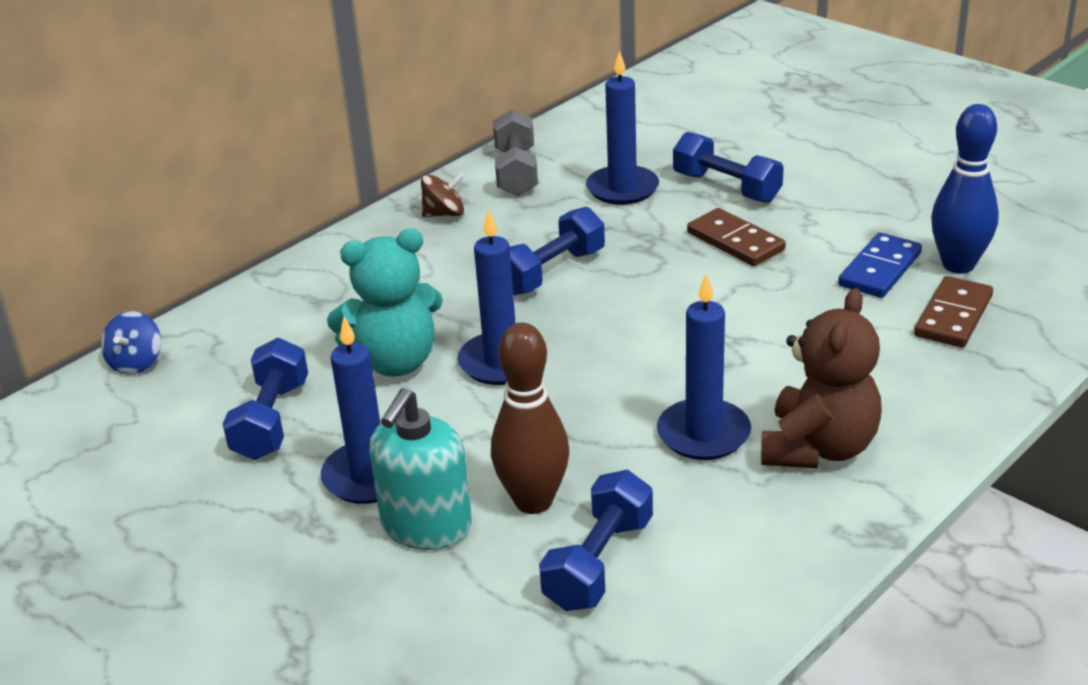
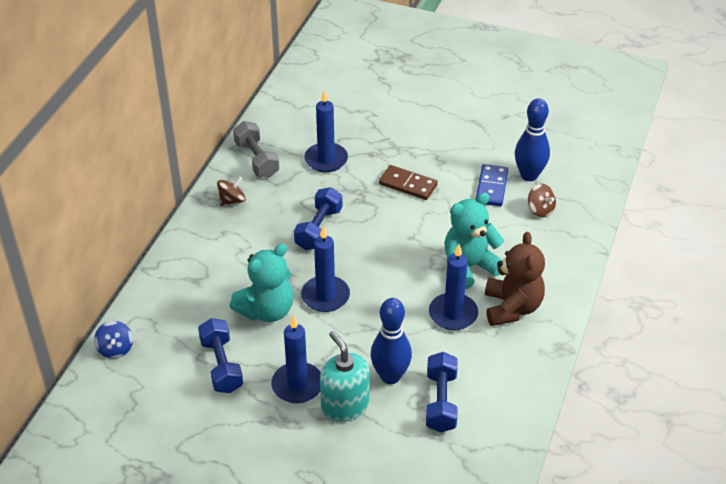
camera: 25 degrees left, 10 degrees up
turquoise soap dispenser [369,388,472,550] -> turquoise soap dispenser turned 150 degrees clockwise [320,331,370,422]
brown bowling pin [491,323,569,514] -> blue bowling pin [371,298,412,384]
blue dumbbell [673,132,784,203] -> none
brown domino [914,276,993,347] -> brown spinning top [528,184,556,218]
none -> turquoise teddy bear [444,193,504,289]

